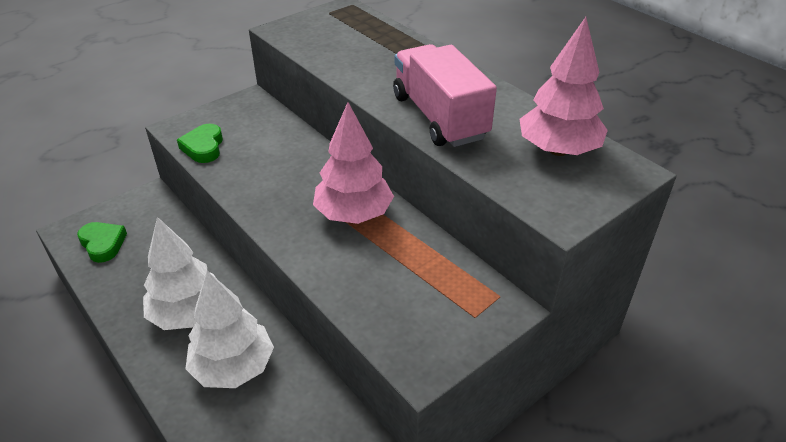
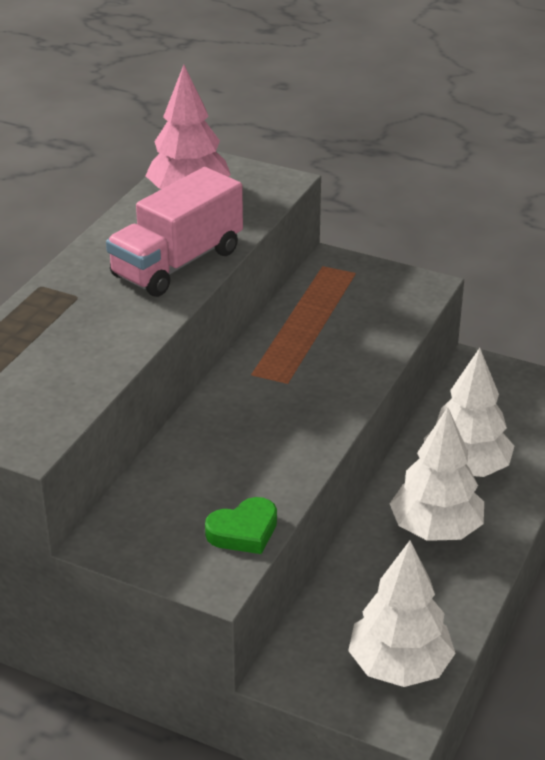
camera: 115 degrees left, 5 degrees down
green heart [77,222,127,263] -> white tree [348,540,456,687]
pink tree [313,102,394,224] -> none

